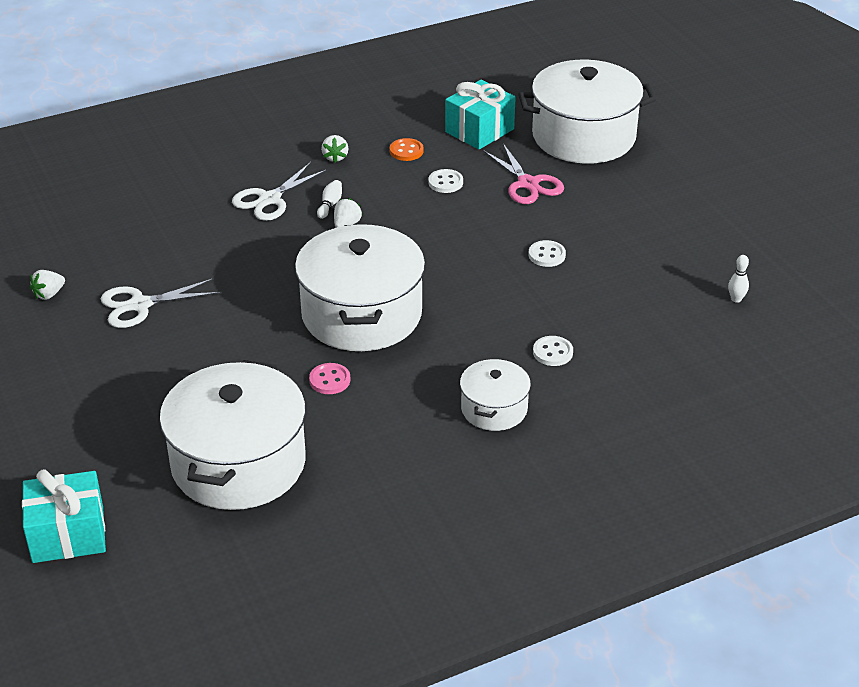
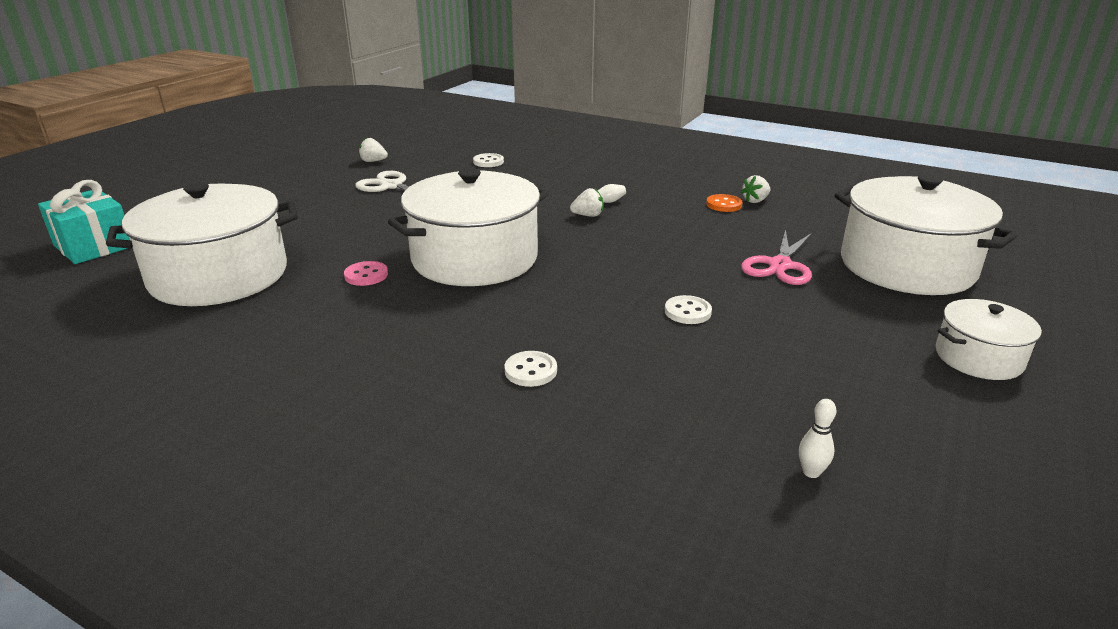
camera: 55 degrees right, 10 degrees down
white scissors [232,162,328,221] -> none
white strawberry [321,135,348,163] -> white strawberry moved to [741,175,770,203]
white button [428,169,463,193] -> white button moved to [473,153,504,167]
turquoise gift [445,80,516,150] -> none
white pot [460,358,531,431] -> white pot moved to [936,299,1042,380]

